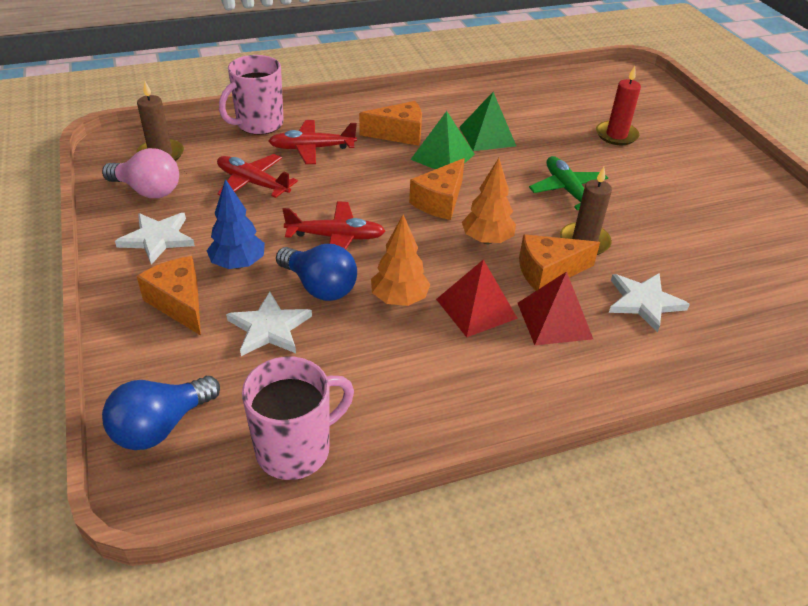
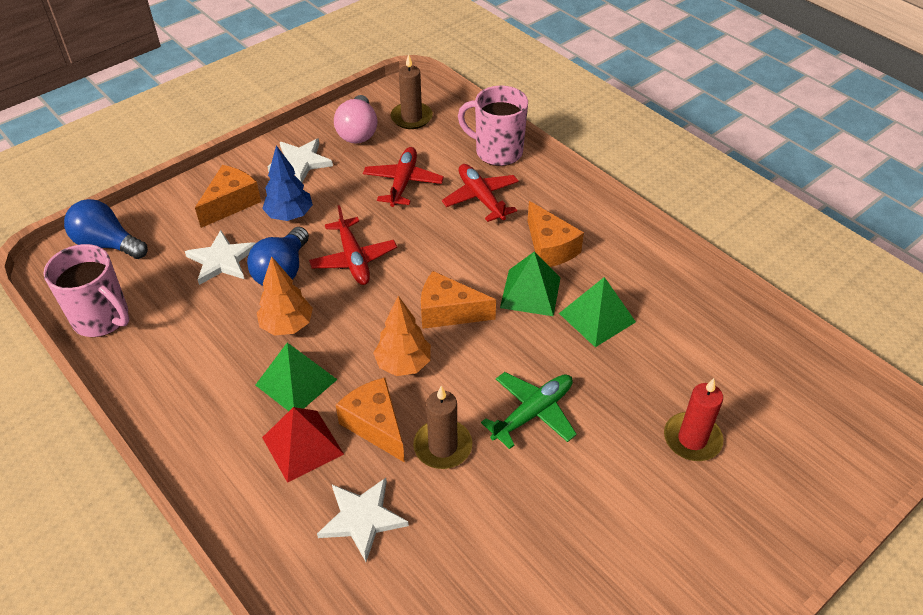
camera: 70 degrees right, 5 degrees up
red pyramid [436,259,518,337] -> green pyramid [256,343,338,411]

